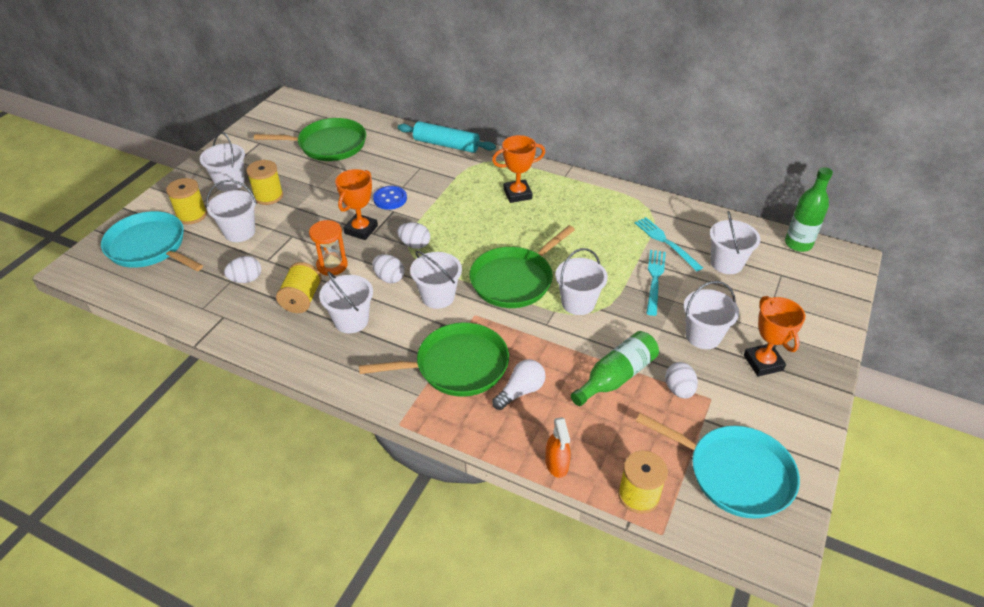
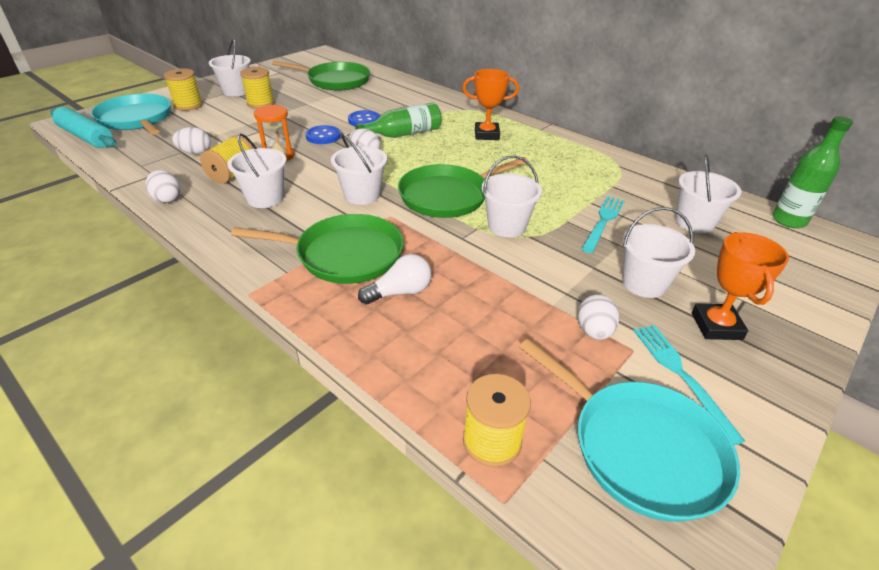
camera: 15 degrees right, 5 degrees down
white bucket [206,180,257,242] -> none
orange trophy [335,169,378,240] -> blue button [306,125,341,144]
white egg [372,254,404,283] -> white egg moved to [146,170,181,203]
turquoise rolling pin [398,121,496,153] -> turquoise rolling pin moved to [50,107,116,148]
orange spray bottle [545,417,571,478] -> none
green bottle [571,331,659,406] -> green bottle moved to [355,103,442,138]
turquoise fork [634,217,703,272] -> turquoise fork moved to [634,325,745,445]

